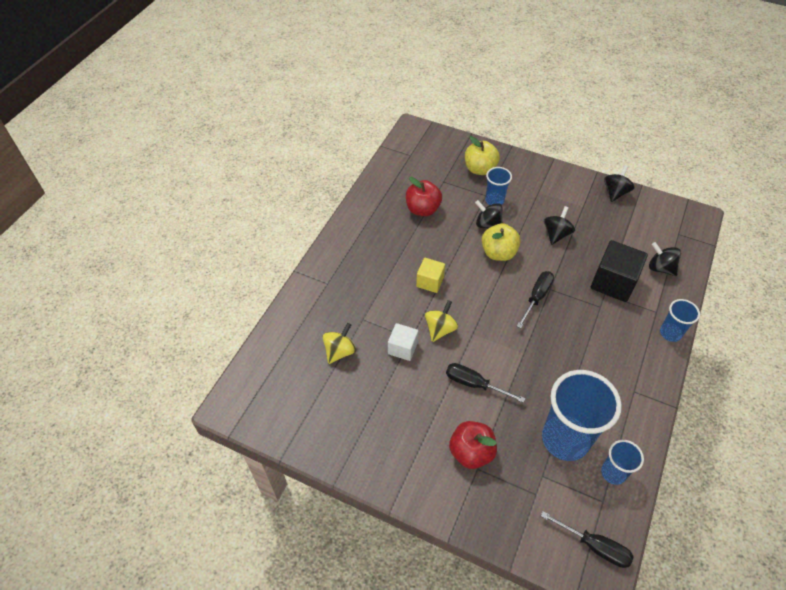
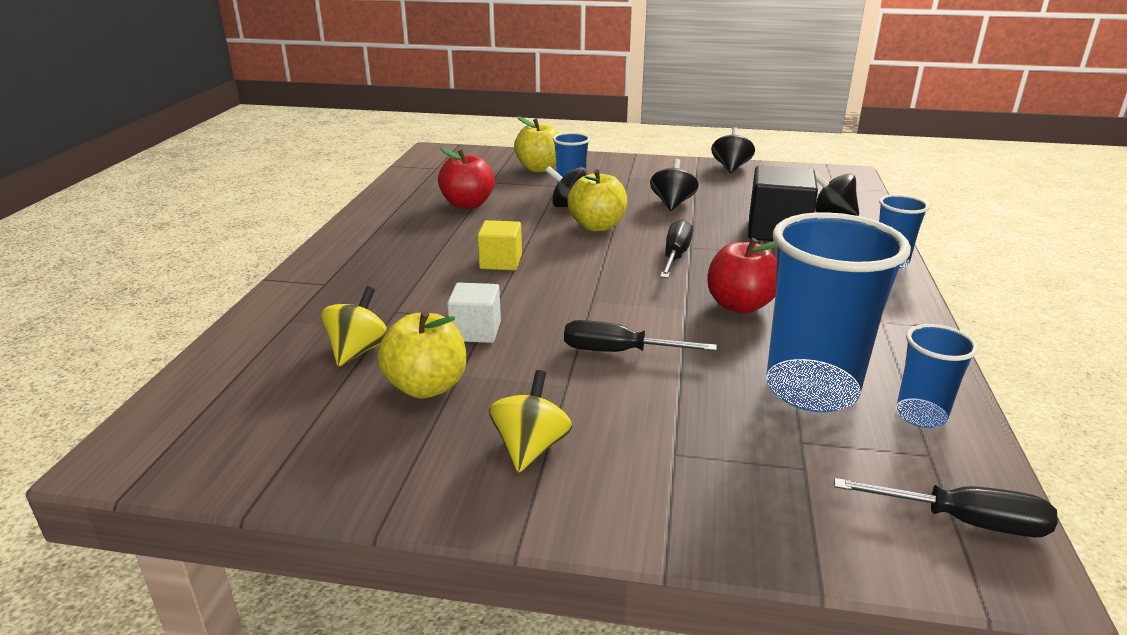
camera: 15 degrees left, 25 degrees down
yellow spinning top [425,300,458,342] -> yellow spinning top moved to [489,370,572,473]
red apple [449,421,497,469] -> red apple moved to [707,238,777,313]
none -> yellow apple [377,311,467,399]

